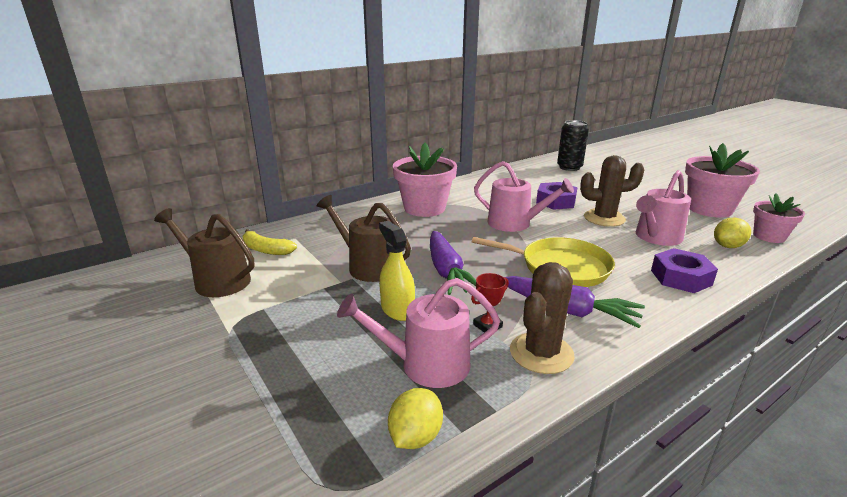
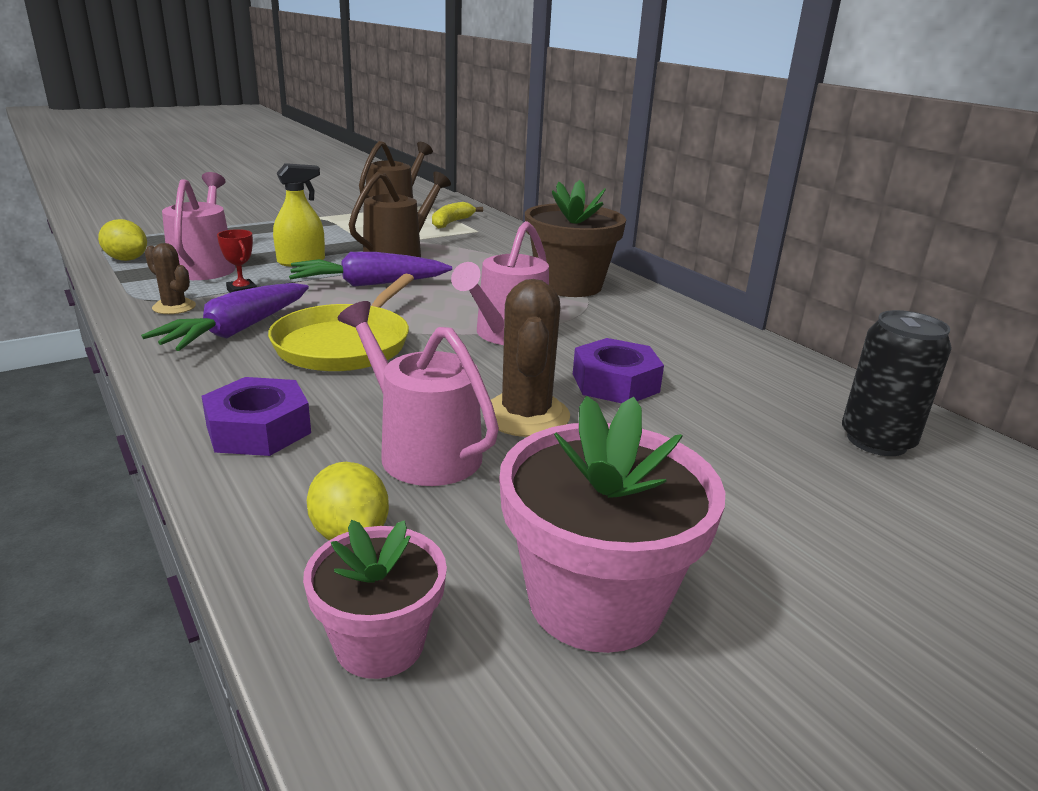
camera: 90 degrees right, 0 degrees up
pink flower pot [393,143,457,217] -> brown flower pot [525,180,626,297]
brown cactus [510,262,575,374] -> brown cactus [145,243,196,314], size x0.59

